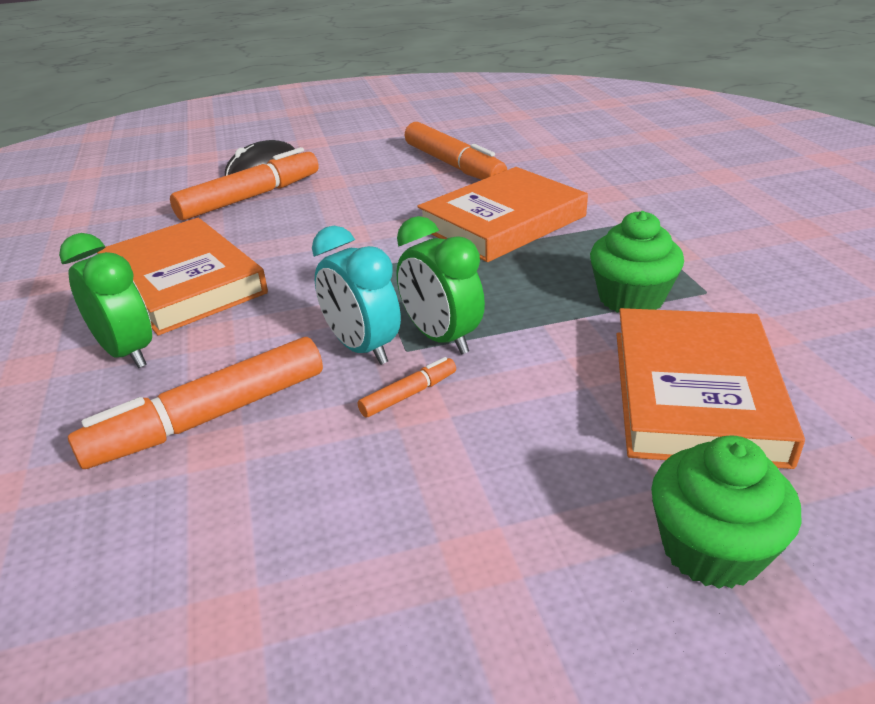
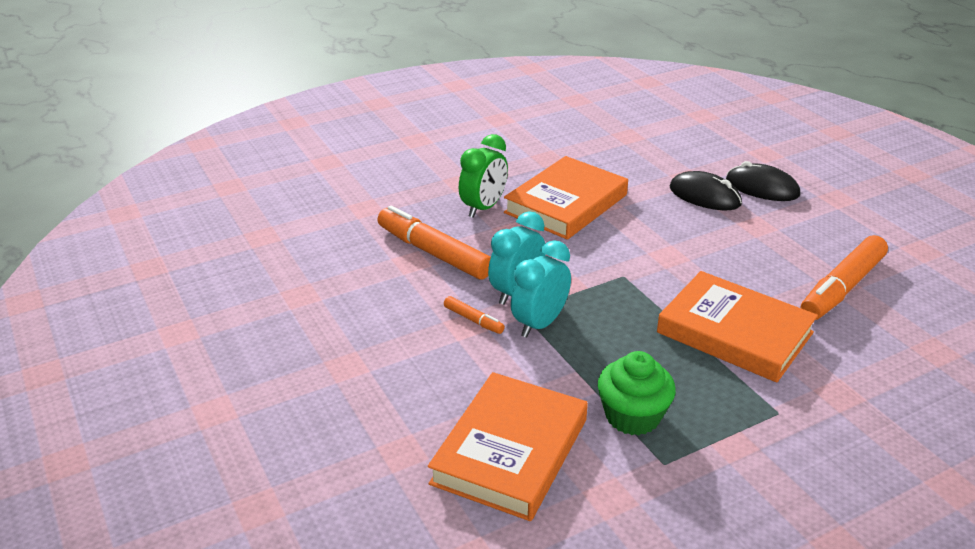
camera: 75 degrees right, 0 degrees up
orange marker [170,147,319,220] -> black mouse [670,171,742,210]
green clock [397,216,485,354] -> turquoise clock [511,240,571,337]
orange book [616,308,805,469] -> orange book turned 60 degrees counterclockwise [428,372,588,521]
green cupcake [651,435,801,589] -> none

